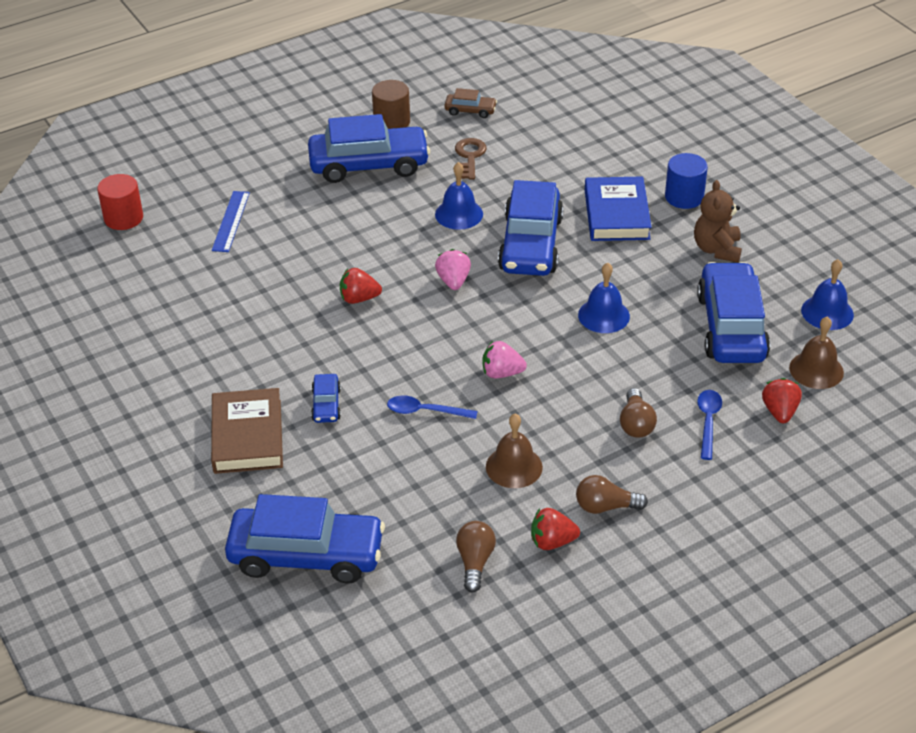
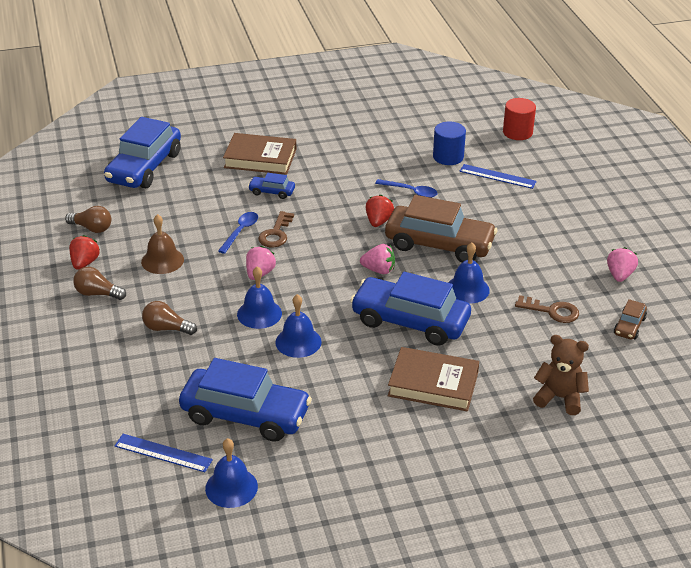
camera: 105 degrees right, 5 degrees down
blue car [308,114,430,183] -> none
brown cylinder [372,80,410,129] -> pink strawberry [607,247,638,282]
brown light bulb [576,475,648,514] -> brown light bulb turned 90 degrees counterclockwise [73,267,126,300]
blue book [585,176,652,241] -> brown book [388,347,479,411]
blue cylinder [665,153,708,209] -> blue cylinder moved to [433,121,466,165]
brown teddy bear [694,180,742,263] -> brown teddy bear moved to [533,335,589,415]
blue spoon [697,390,722,460] -> blue spoon moved to [375,179,437,198]
red strawberry [762,378,802,423] -> none
brown bell [789,317,844,389] -> blue ruler [114,434,213,472]
none -> blue bell [237,267,282,329]
none -> brown key [258,211,294,247]
none -> brown car [385,195,497,263]

